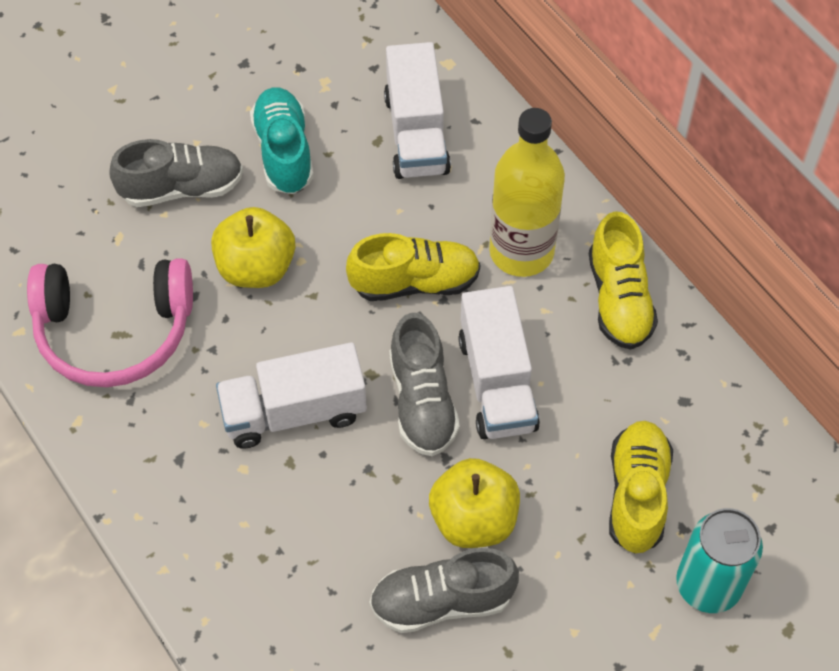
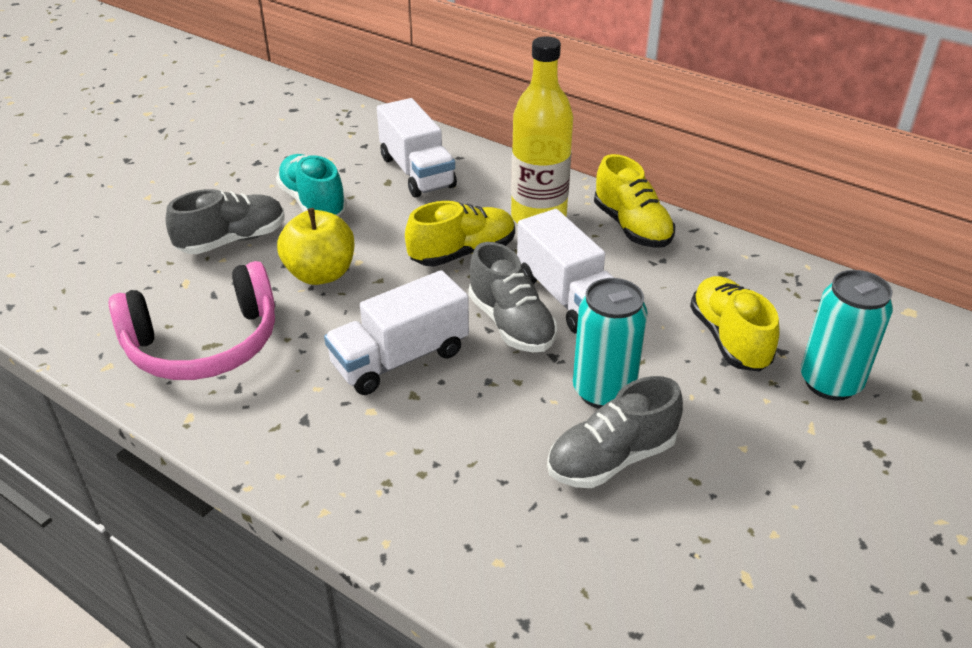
camera: 20 degrees left, 20 degrees down
yellow apple [429,458,520,548] -> turquoise can [573,278,648,409]

